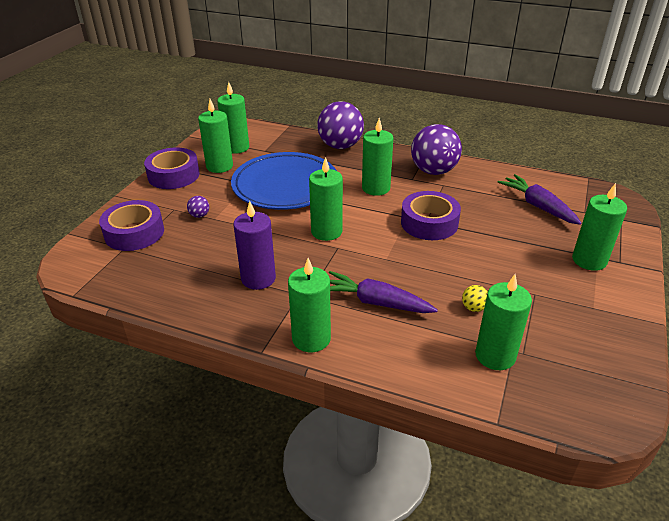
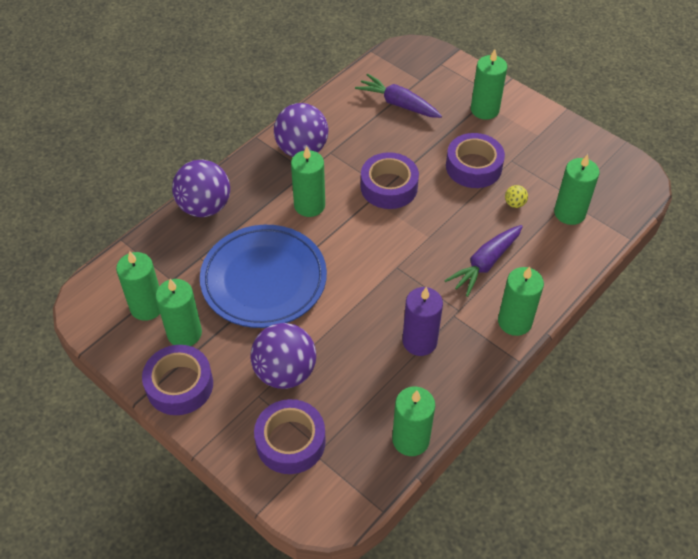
camera: 70 degrees left, 15 degrees up
purple ball [187,196,209,218] -> purple ball [250,323,316,389], size x2.48
green candle [309,157,343,241] -> green candle moved to [392,387,435,456]
purple carrot [498,174,581,225] -> purple carrot turned 45 degrees clockwise [355,74,442,118]
none -> purple tape [446,133,505,188]

